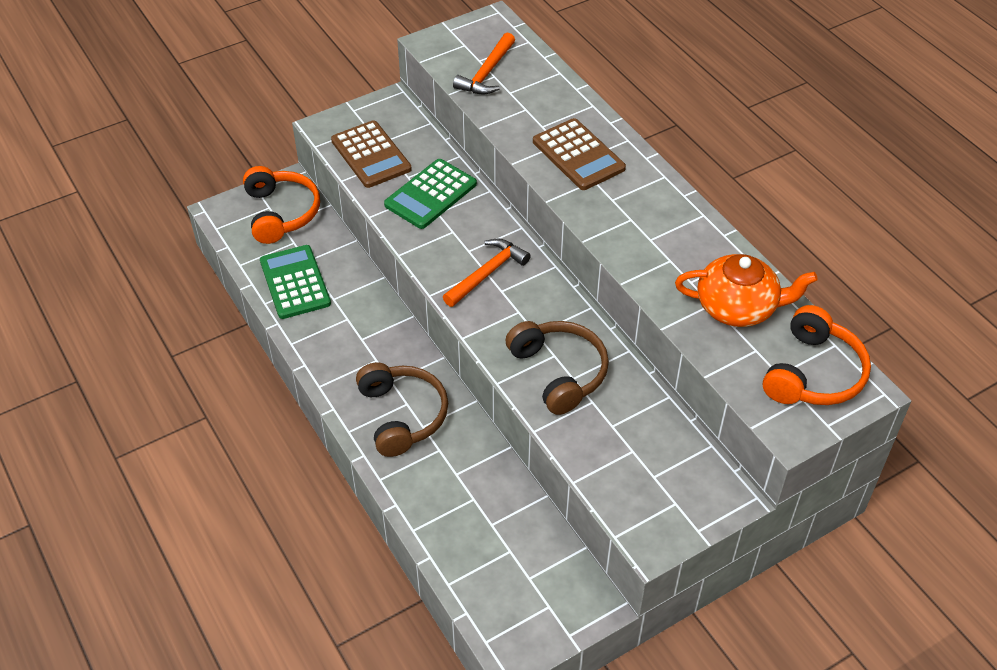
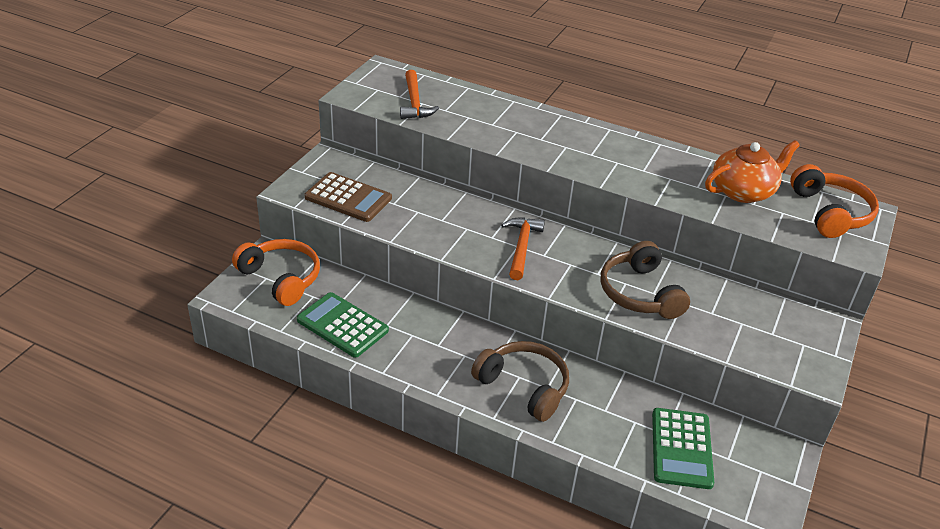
camera: 35 degrees left, 10 degrees down
green calculator [384,159,477,229] -> green calculator moved to [652,408,714,489]
brown headphones [505,321,609,415] -> brown headphones turned 135 degrees counterclockwise [601,241,690,319]
brown calculator [533,118,626,190] -> none

